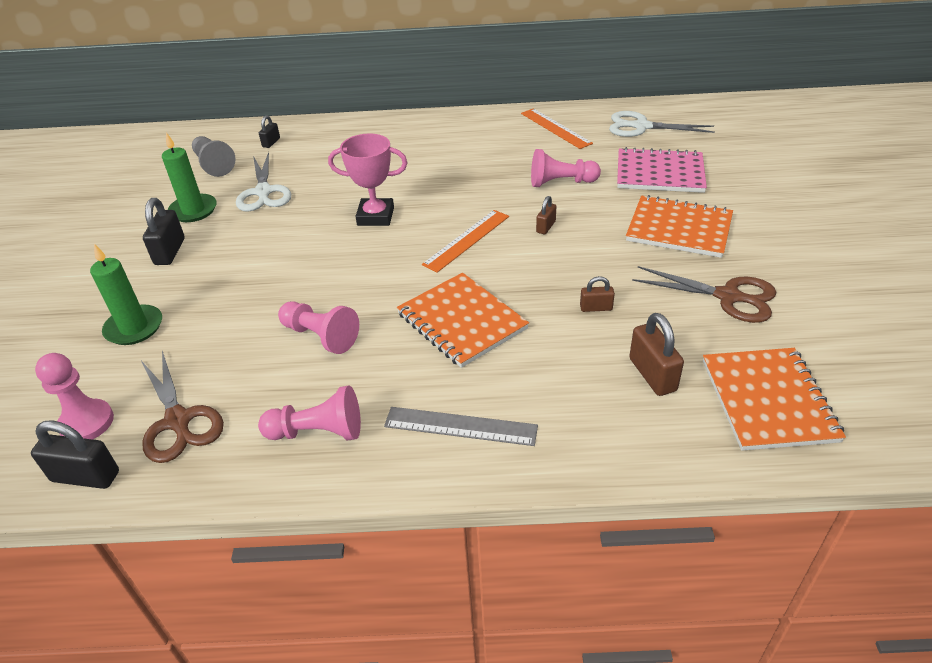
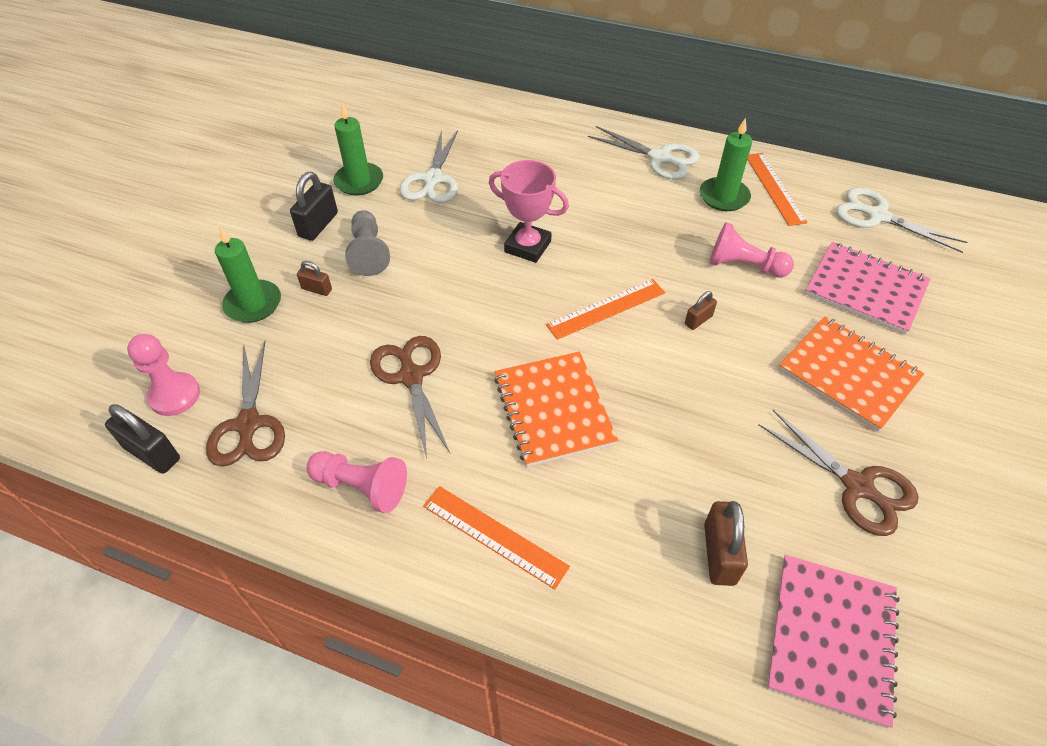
camera: 20 degrees right, 10 degrees up
grey pawn [192,136,236,177] -> grey pawn moved to [345,210,390,276]
black padlock [259,115,280,148] -> none
pink pawn [278,301,359,354] -> brown scissors [370,336,450,459]
grey ruler [384,407,538,446] -> orange ruler [423,486,570,589]
brown padlock [580,276,615,312] -> brown padlock moved to [297,261,332,296]
orange notebook [703,348,846,451] -> pink notebook [767,555,900,728]
none -> white scissors [588,126,699,180]
none -> green candle [700,118,752,211]

